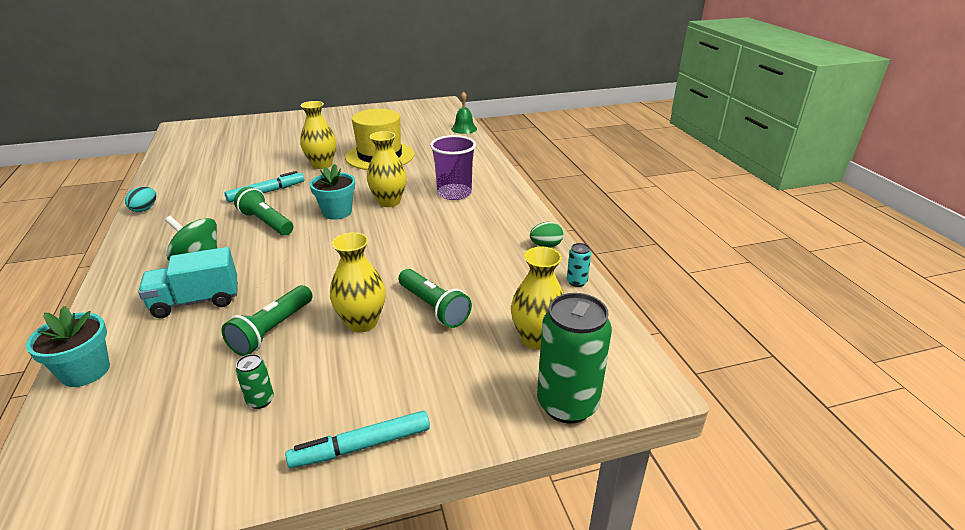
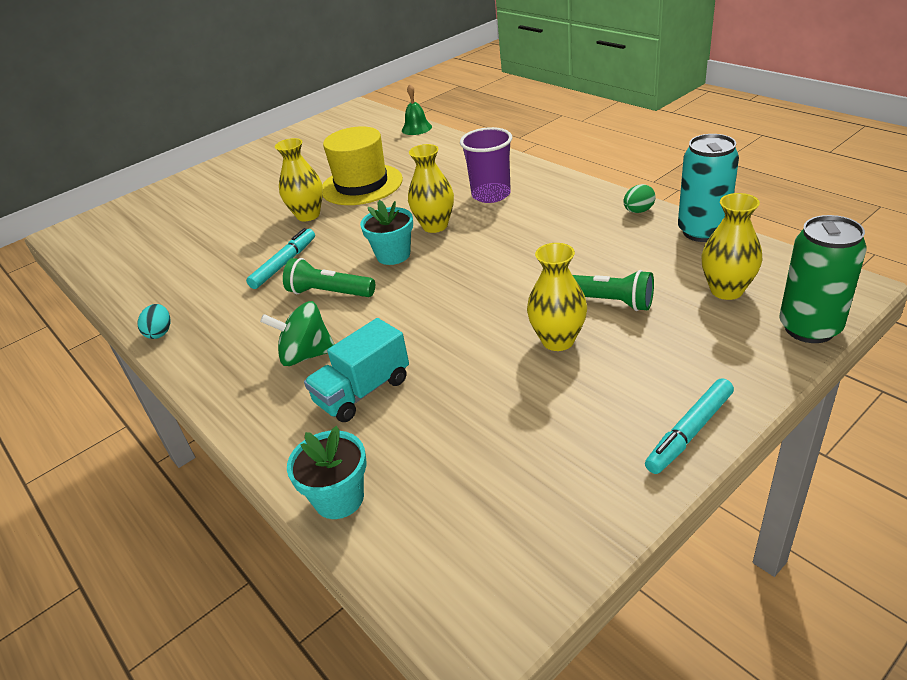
camera: 20 degrees left, 5 degrees up
green flashlight [221,285,313,356] -> none
green can [236,354,274,409] -> none
turquoise can [567,243,591,287] -> turquoise can [678,134,739,242], size x2.26

